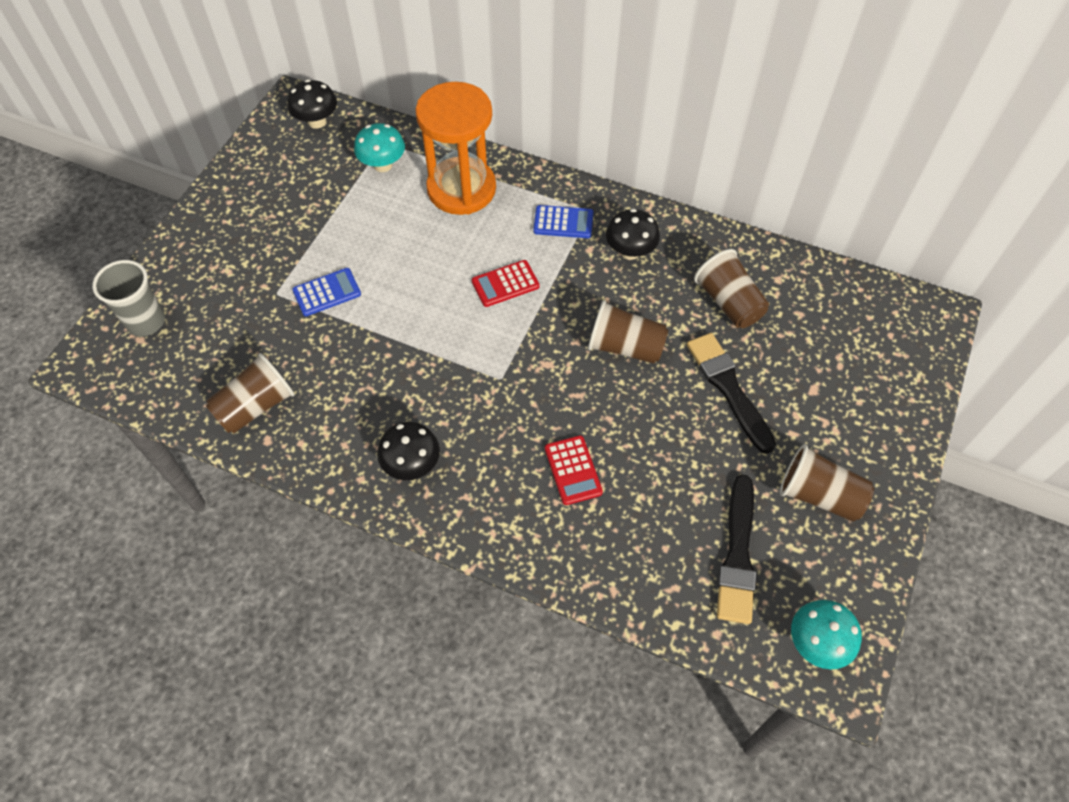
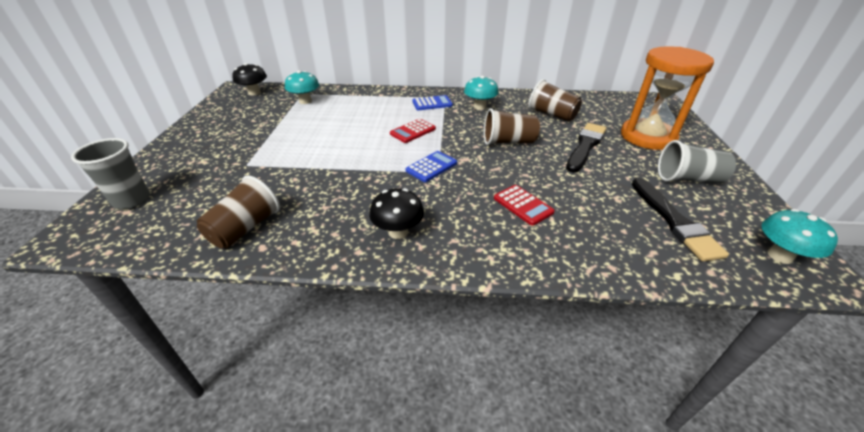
camera: 20 degrees left, 20 degrees down
blue calculator [292,268,361,316] -> blue calculator moved to [406,151,457,182]
orange hourglass [415,82,496,215] -> orange hourglass moved to [621,46,714,150]
black mushroom [606,209,660,260] -> turquoise mushroom [464,76,499,110]
black brush [687,333,776,454] -> black brush turned 75 degrees clockwise [566,123,607,173]
brown cup [780,444,874,522] -> grey cup [658,140,736,184]

